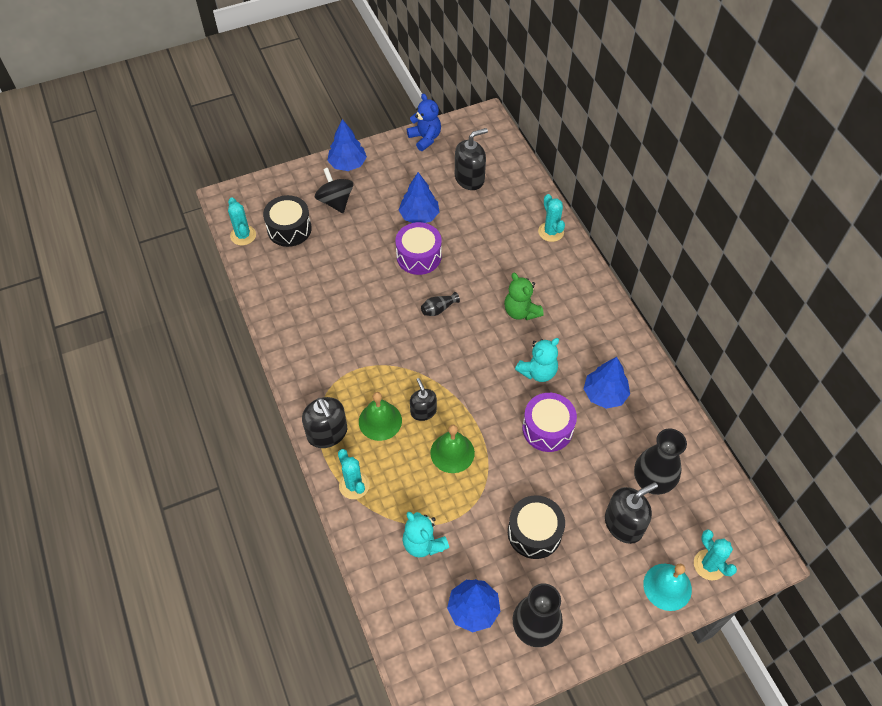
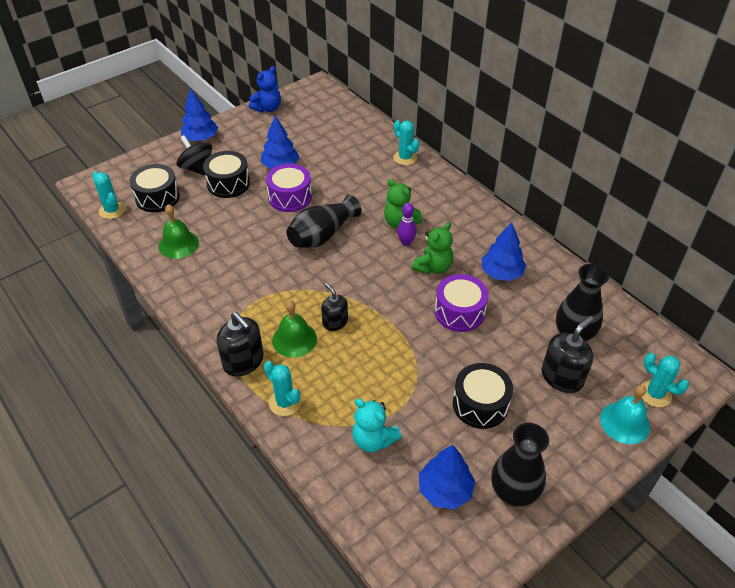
camera: 15 degrees left, 10 degrees down
blue teddy bear [407,93,441,151] -> blue teddy bear turned 90 degrees clockwise [249,66,281,112]
black vase [421,292,460,316] -> black vase [286,195,361,248], size x2.12
green bell [430,425,475,473] -> green bell moved to [159,204,199,259]
black soap dispenser [455,128,488,190] -> none
turquoise teddy bear [515,338,559,382] -> green teddy bear [412,222,453,274]
none -> black drum [203,151,250,198]
none -> purple bowling pin [397,203,416,246]

